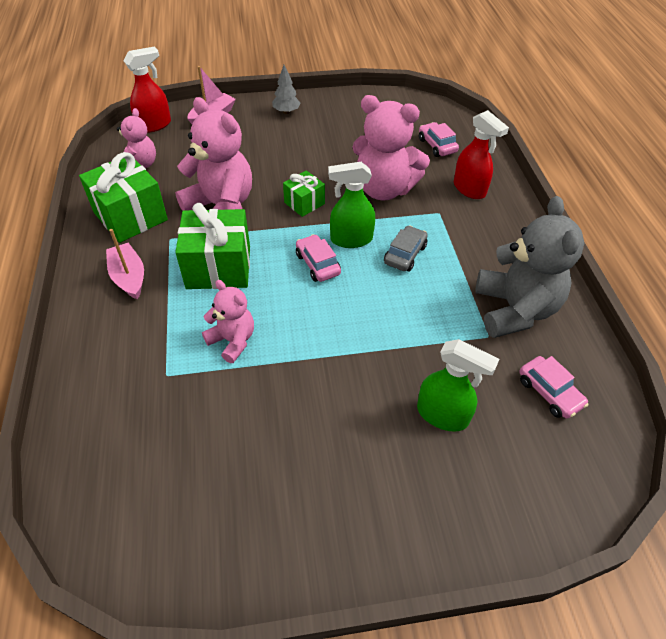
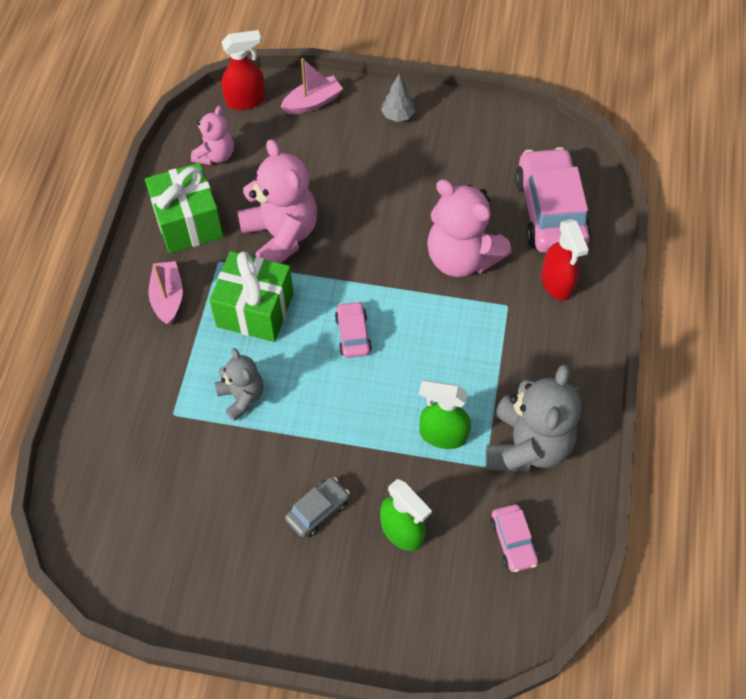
camera: 20 degrees right, 10 degrees up
pink teddy bear [202,280,254,363] -> grey teddy bear [215,348,263,421]
green gift [283,170,325,217] -> none
green spray bottle [328,162,375,248] -> green spray bottle moved to [419,380,471,449]
grey car [384,226,428,272] -> grey car moved to [285,477,350,537]
pink car [419,122,459,157] -> pink car [515,147,591,253], size x2.08

